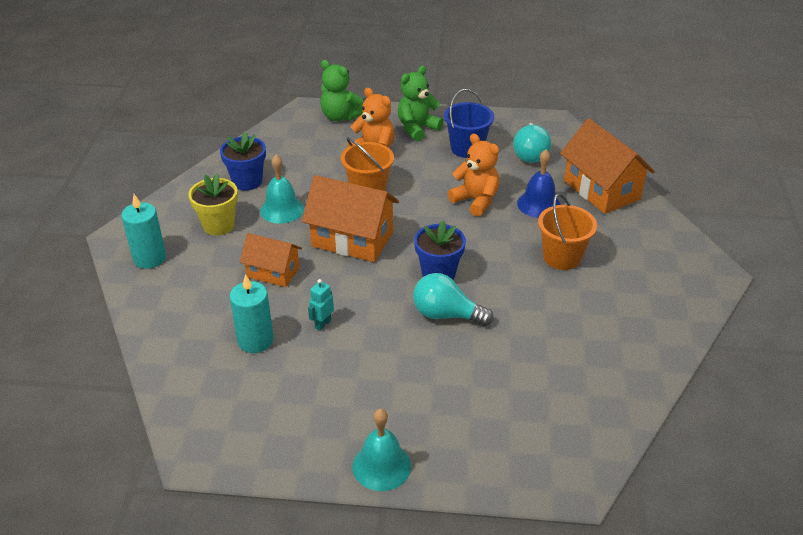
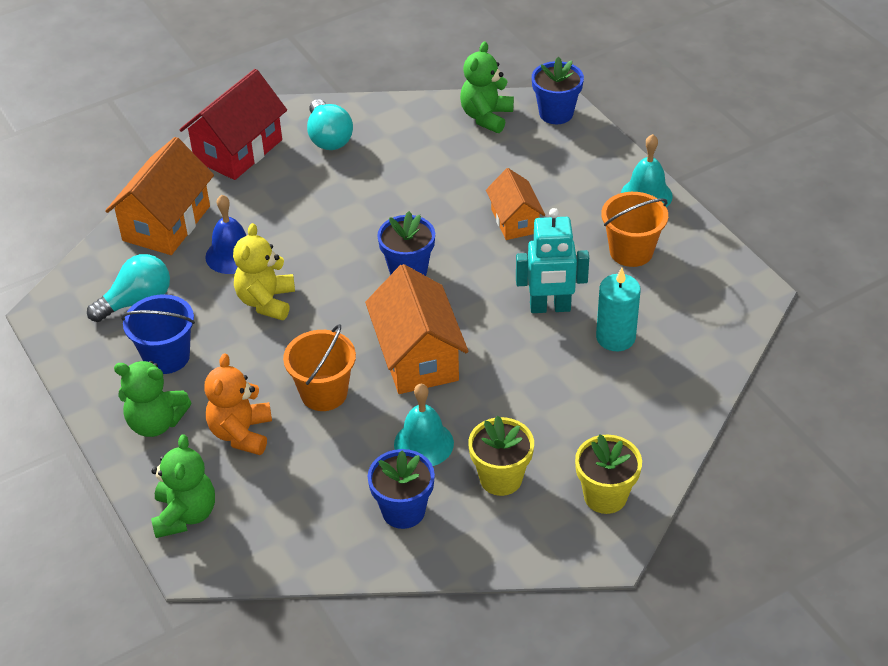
camera: 125 degrees left, 5 degrees up
turquoise candle [121,194,166,269] -> yellow flower pot [575,434,642,514]
orange house [240,233,302,287] -> orange house moved to [486,168,545,240]
turquoise robot [308,279,334,331] -> turquoise robot [516,208,589,313], size x1.98
turquoise light bulb [413,273,493,326] -> turquoise light bulb moved to [307,99,353,150]
orange teddy bear [448,134,499,217] -> yellow teddy bear [233,223,295,320]
orange bucket [538,193,597,270] -> orange bucket moved to [601,192,668,267]
none -> red house [179,69,287,180]
none -> green teddy bear [460,41,514,133]
none -> blue flower pot [532,57,584,124]

